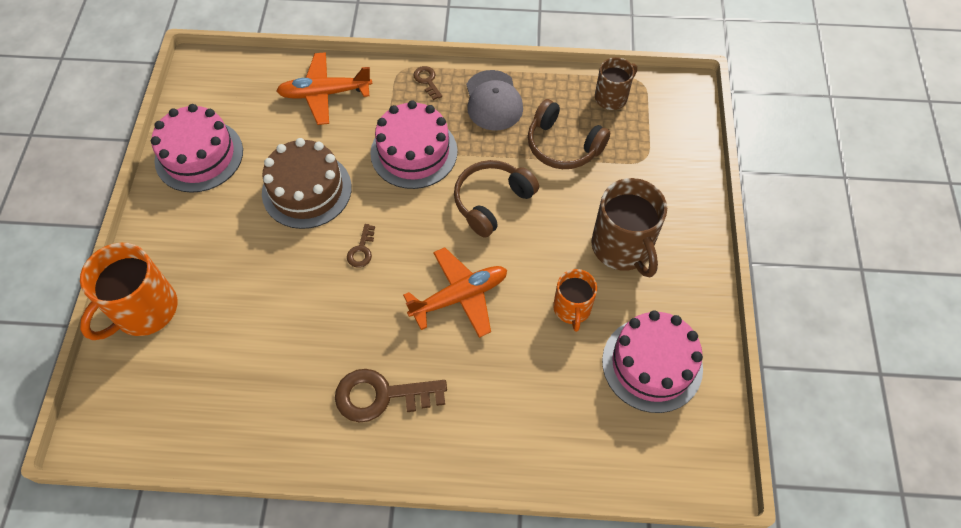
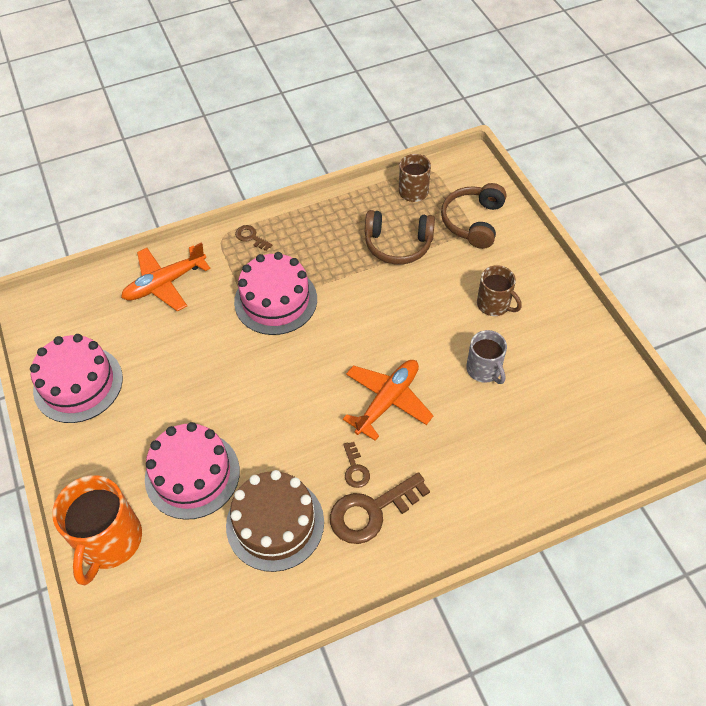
camera: 25 degrees left, 5 degrees down
brown cake [262,138,352,229] -> brown cake moved to [226,470,324,572]
brown key [347,224,375,268] -> brown key moved to [343,442,370,488]
brown headphones [454,160,539,238] -> brown headphones moved to [441,183,506,249]
grey cap [466,70,523,131] -> none
orange mug [553,269,597,332] -> grey mug [466,330,507,384]
brown mug [591,178,667,277] -> brown mug [477,265,522,316], size x0.60
pink cake [602,310,703,413] -> pink cake moved to [145,422,240,520]

